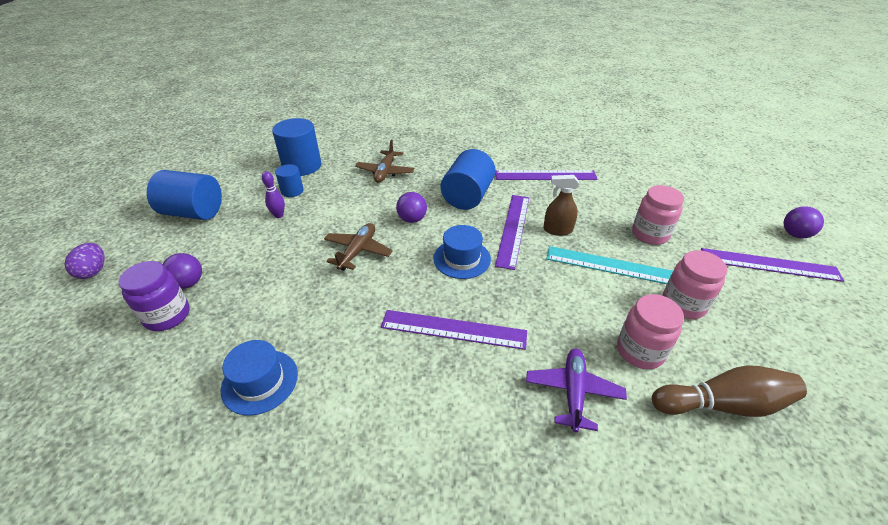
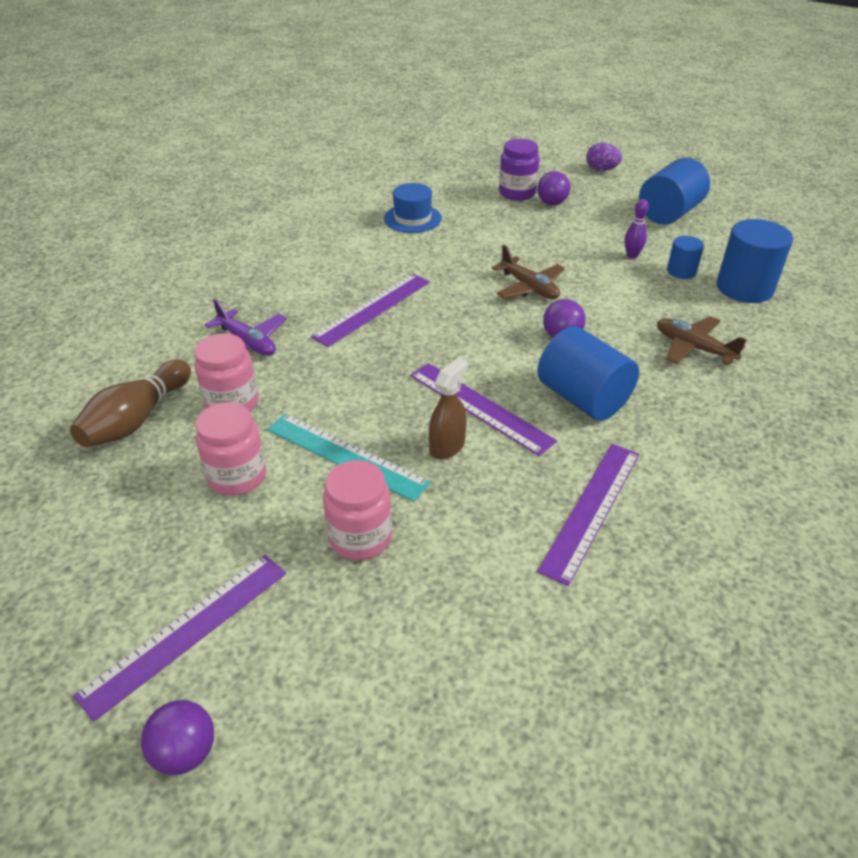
camera: 120 degrees right, 0 degrees up
blue hat [433,225,491,279] -> none
turquoise ruler [546,246,673,284] -> turquoise ruler turned 75 degrees clockwise [267,413,431,502]

